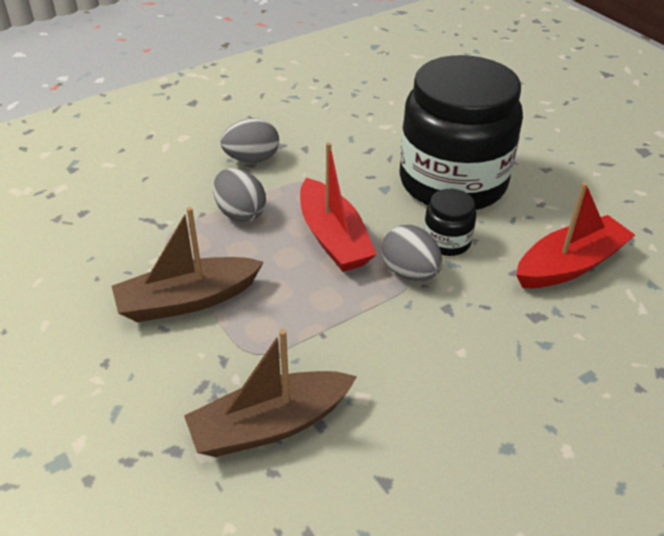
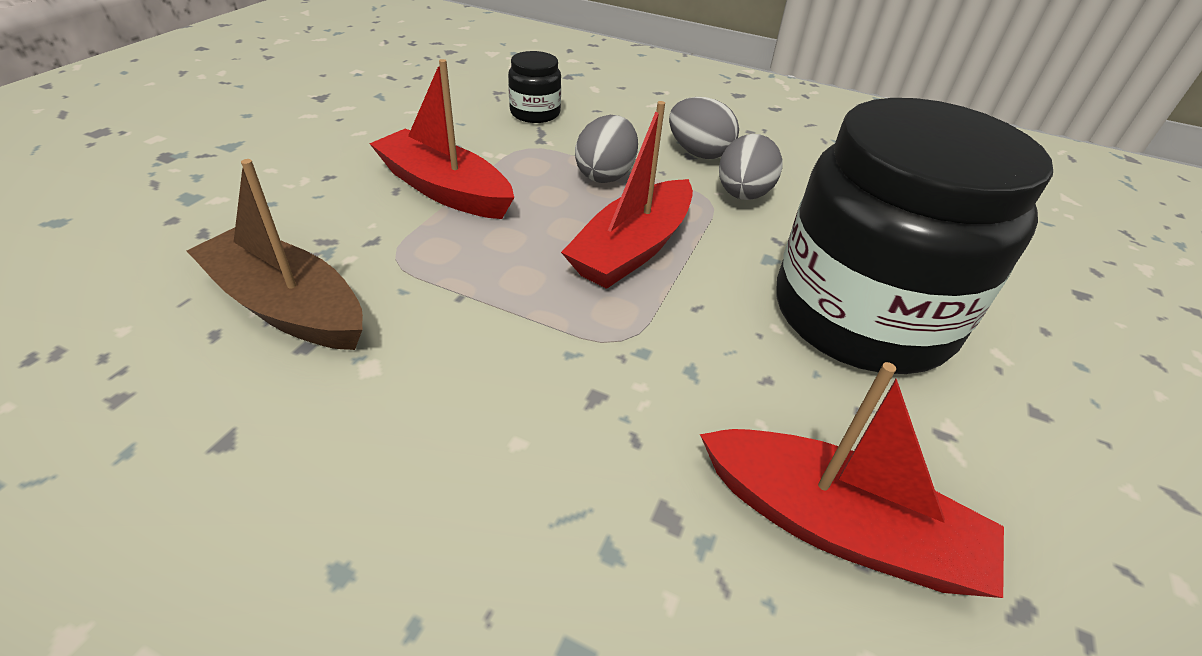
camera: 55 degrees right, 0 degrees up
brown boat [112,207,264,322] -> red boat [369,59,514,219]
grey egg [382,225,442,281] -> grey egg moved to [719,134,783,200]
black jar [424,189,476,256] -> black jar moved to [508,51,561,123]

